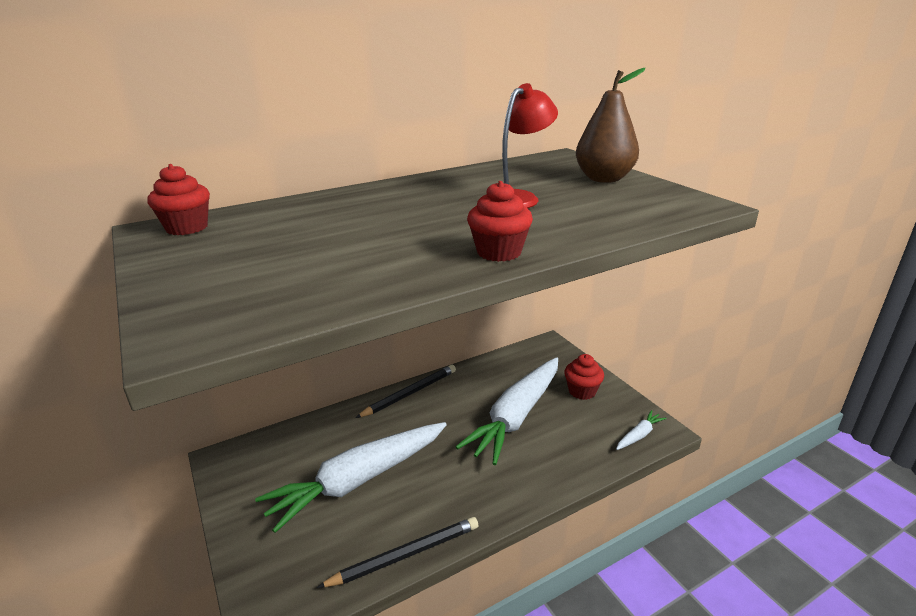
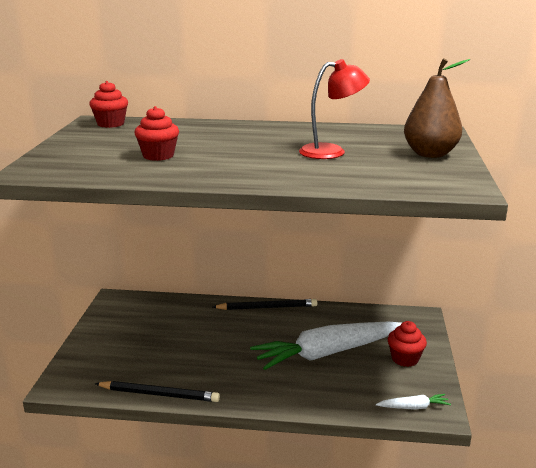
camera: 35 degrees right, 5 degrees down
white carrot [255,422,447,533] -> none
red cupcake [467,181,533,262] -> red cupcake moved to [134,106,179,161]

